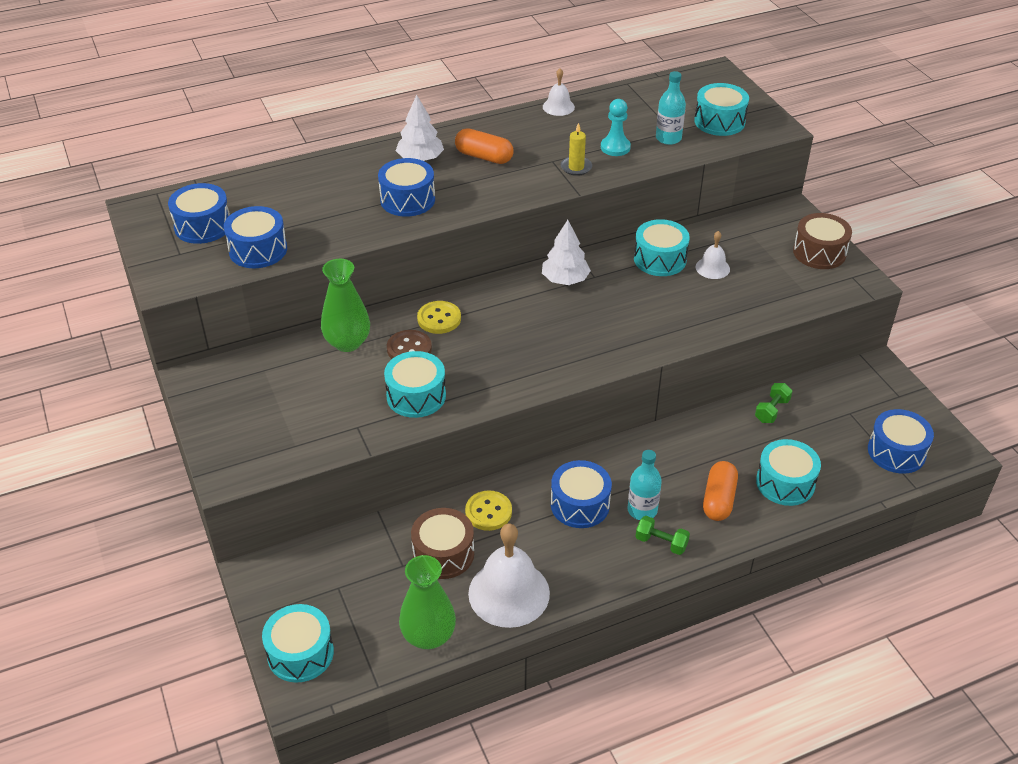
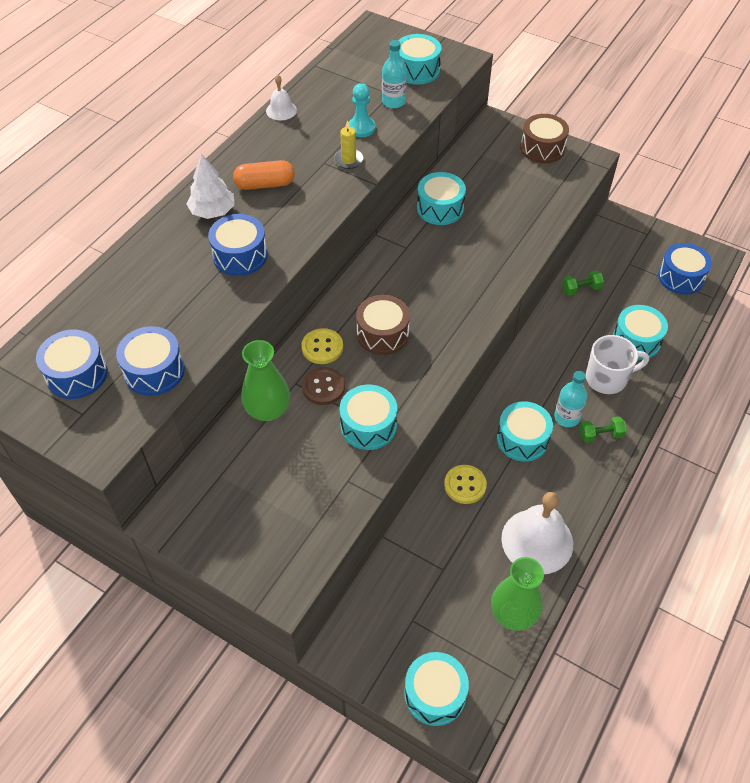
camera: 35 degrees left, 10 degrees up
brown drum [411,508,474,579] -> brown drum moved to [356,295,410,355]
white tree [542,220,591,285] -> none
blue drum [551,460,612,528] -> turquoise drum [497,401,553,462]
white bell [696,231,730,279] -> none
orange capsule [703,461,738,521] -> white mug [586,335,649,394]
green dumbbell [755,383,792,423] -> green dumbbell turned 75 degrees clockwise [562,271,604,296]

